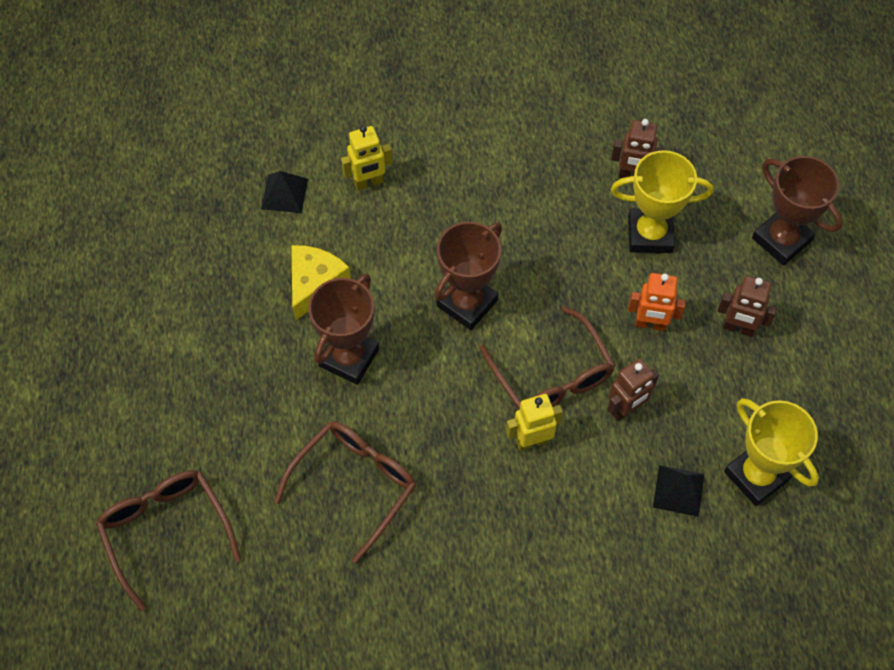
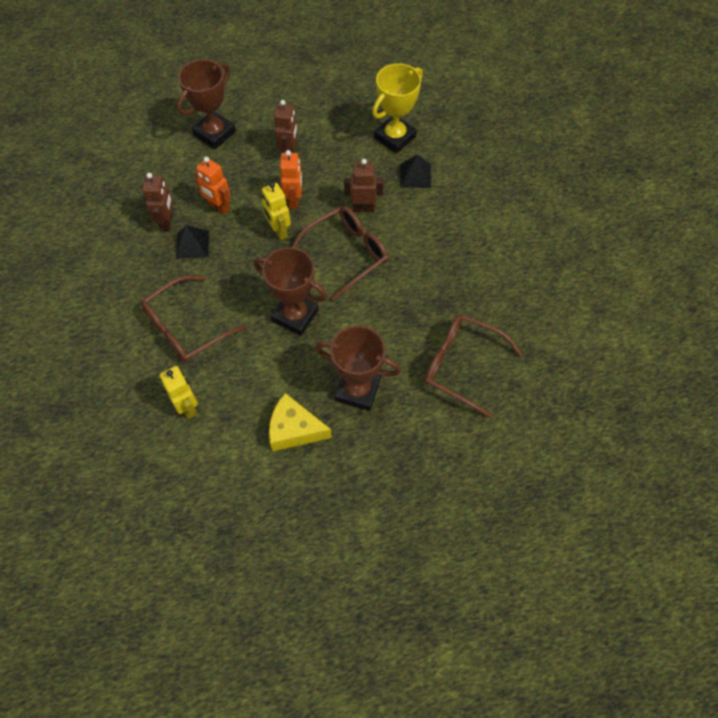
camera: 100 degrees left, 0 degrees up
brown glasses [96,470,241,611] -> brown glasses moved to [141,275,247,363]
black pyramid [261,171,308,213] -> black pyramid moved to [176,225,209,259]
yellow robot [506,394,563,451] -> yellow robot moved to [262,182,291,240]
brown robot [607,358,659,421] -> brown robot turned 45 degrees counterclockwise [344,159,384,212]
yellow trophy [611,150,713,253] -> orange robot [194,157,230,214]

